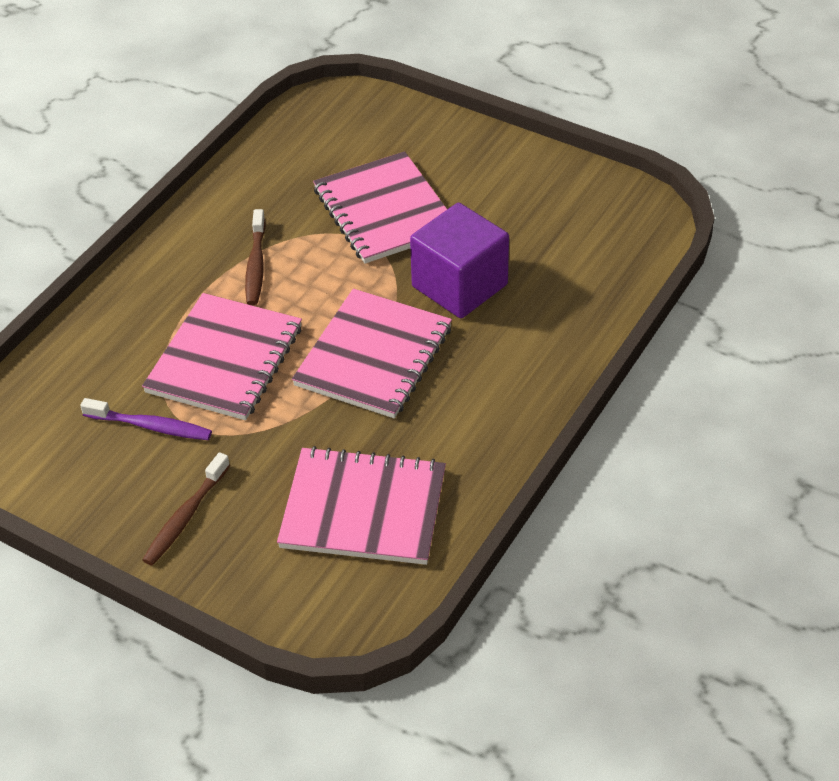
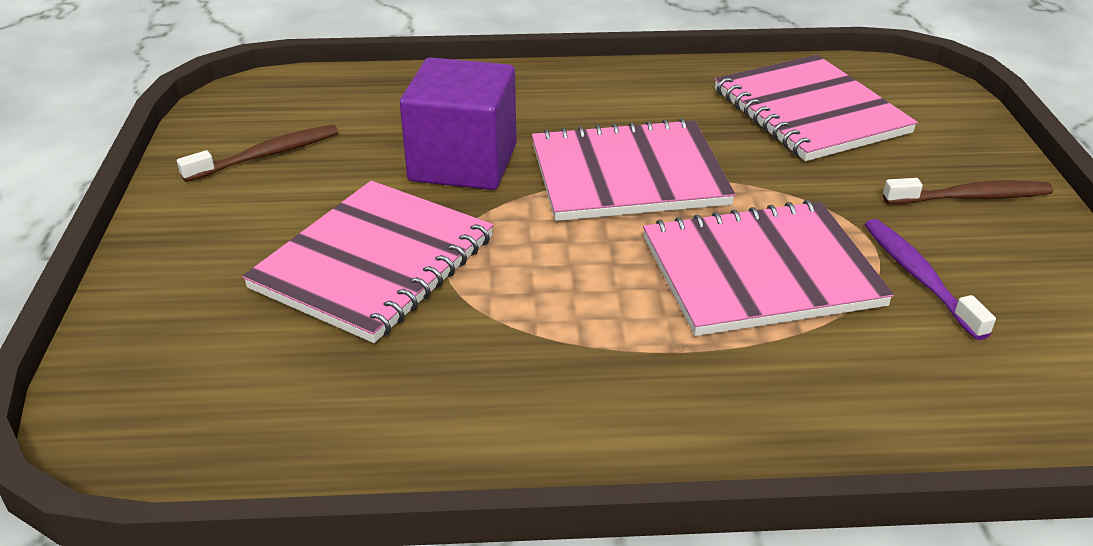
camera: 125 degrees left, 10 degrees down
brown toothbrush [245,209,266,305] -> brown toothbrush moved to [177,125,339,182]

